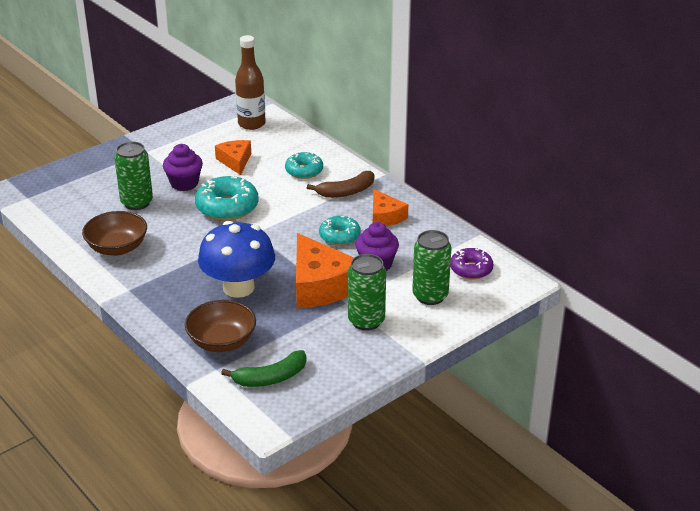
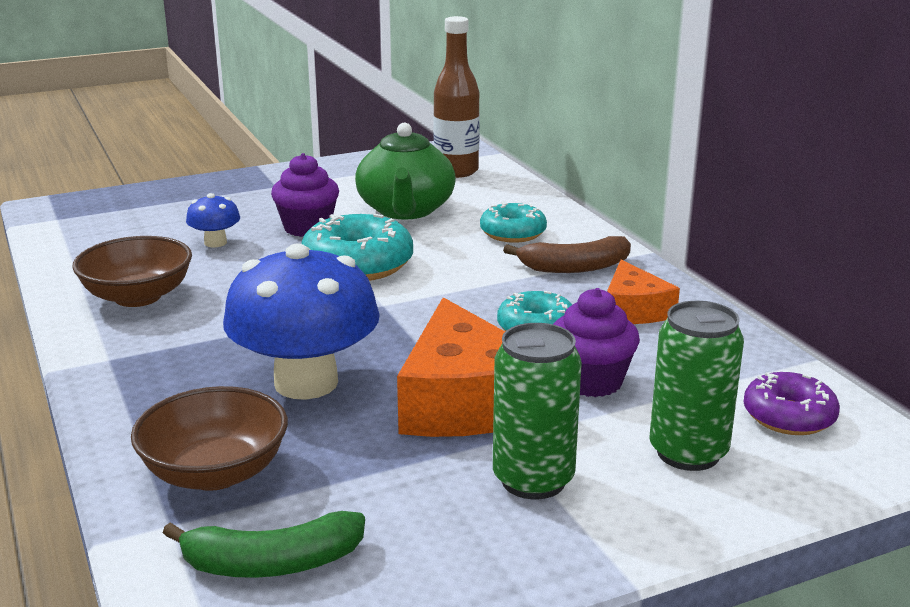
camera: 15 degrees right, 10 degrees down
green can [114,142,153,210] -> blue mushroom [186,193,240,247]
orange cheese [215,140,251,175] -> green teapot [355,123,456,220]

